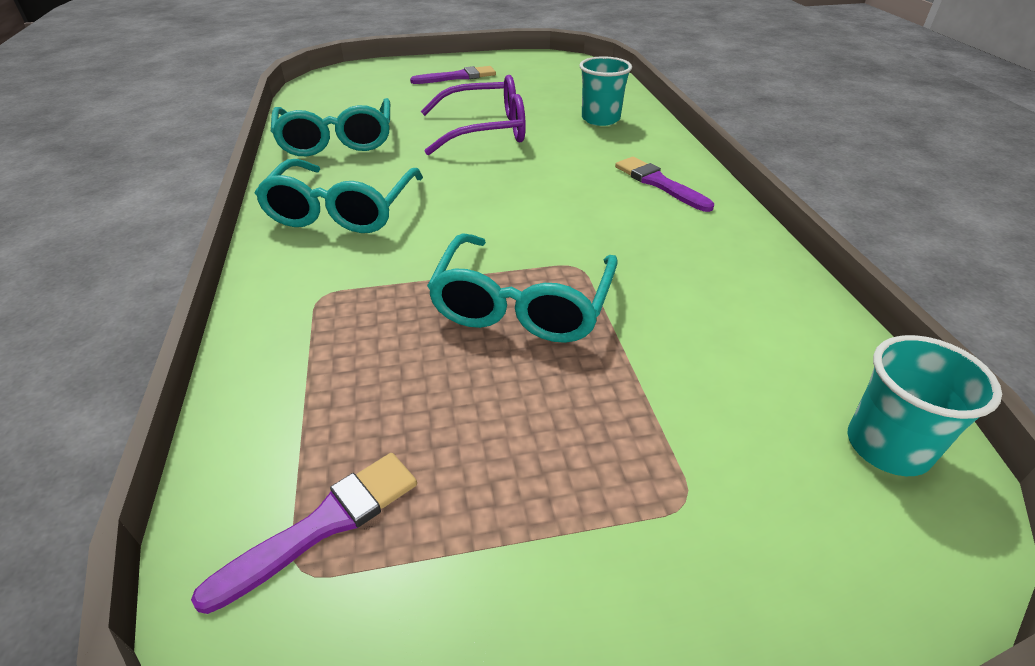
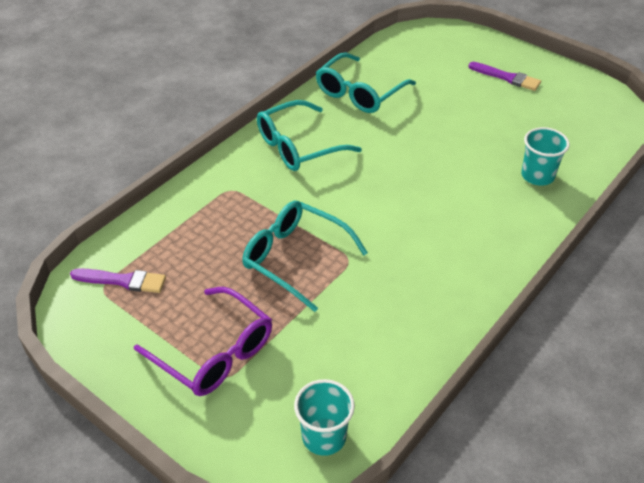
camera: 50 degrees right, 5 degrees up
purple glasses [421,75,526,156] -> purple glasses moved to [134,287,272,396]
turquoise glasses [427,233,618,343] -> turquoise glasses turned 60 degrees clockwise [242,200,368,312]
purple brush [615,157,714,212] -> none

